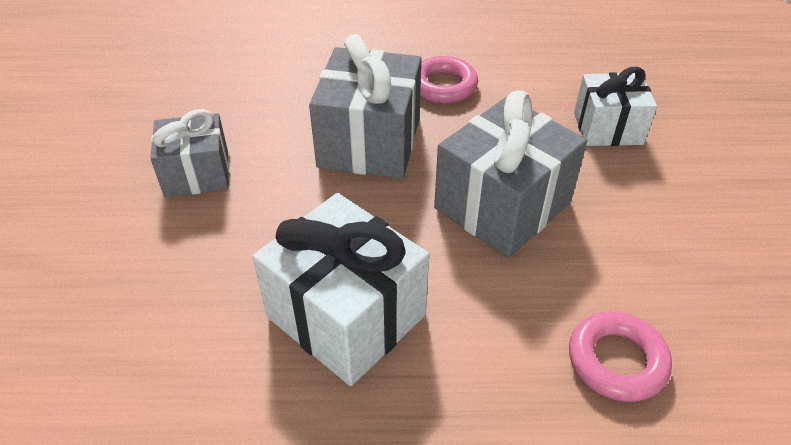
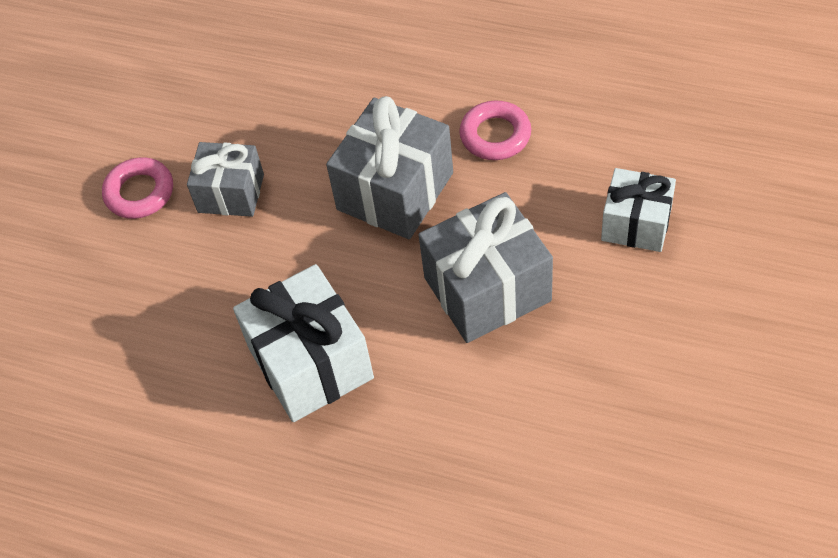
camera: 25 degrees right, 10 degrees up
pink ring [569,311,672,402] -> pink ring moved to [102,157,173,219]

